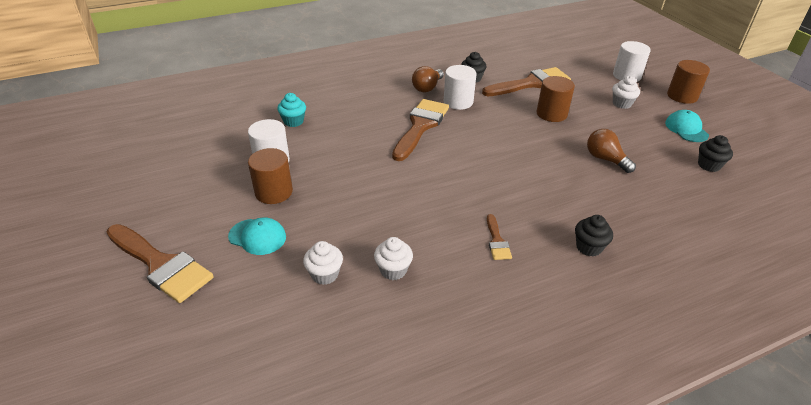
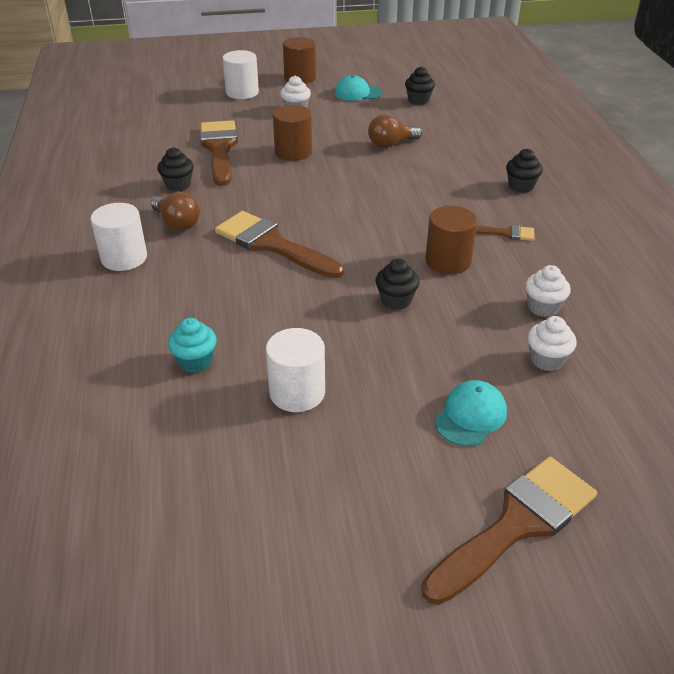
camera: 75 degrees left, 0 degrees up
brown cylinder [248,148,293,204] -> brown cylinder moved to [425,206,477,274]
white cylinder [444,65,476,110] -> white cylinder moved to [91,203,147,271]
none -> black cupcake [375,259,419,310]

